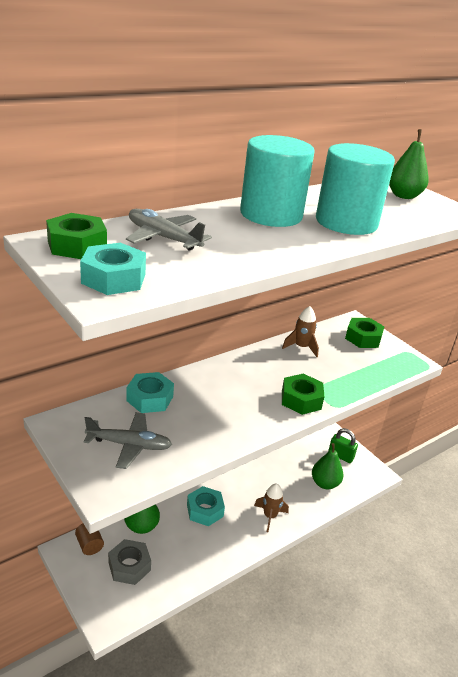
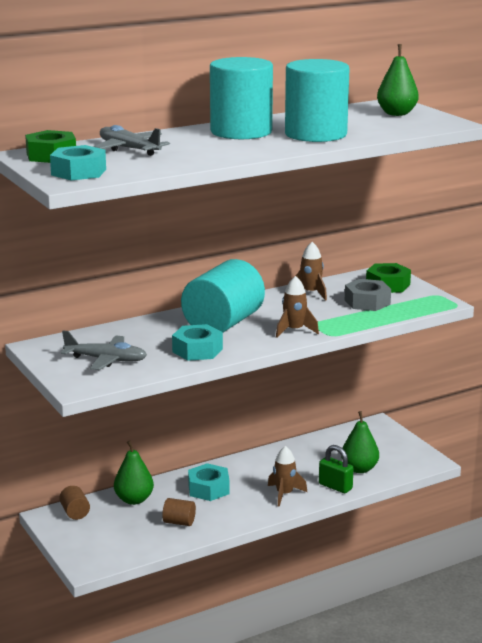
camera: 10 degrees right, 10 degrees down
grey nut [108,539,151,585] -> grey nut moved to [345,279,391,311]
turquoise nut [126,372,174,413] -> turquoise nut moved to [172,324,223,361]
green nut [282,374,324,415] -> brown rocket [276,276,319,338]
green padlock [328,428,358,463] -> green padlock moved to [319,445,354,493]
none -> brown cylinder [162,498,196,526]
none -> turquoise cylinder [181,259,265,332]

